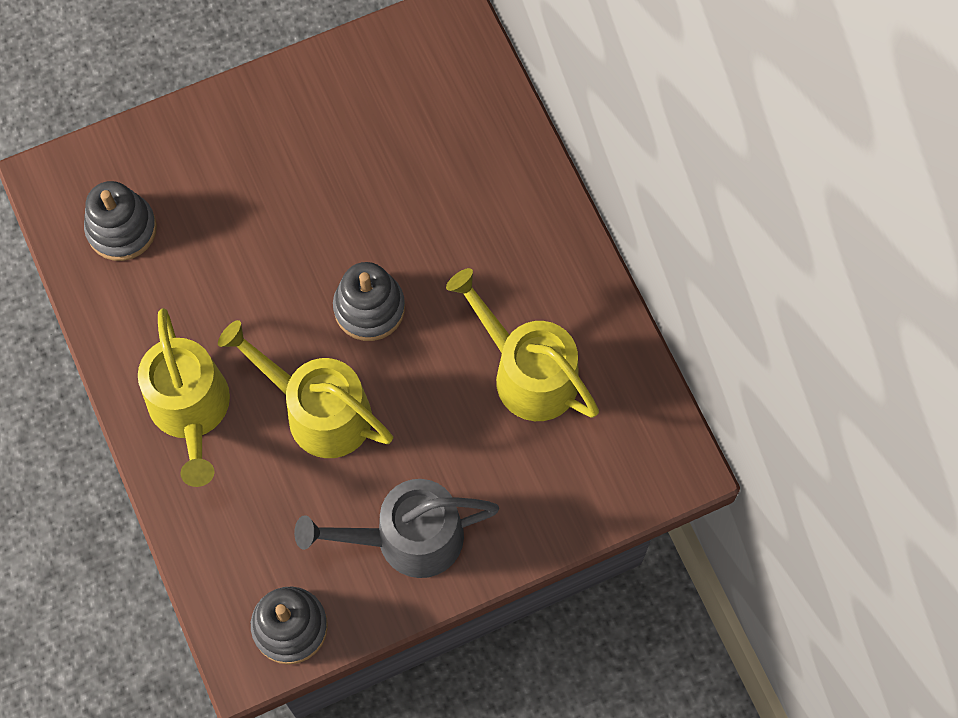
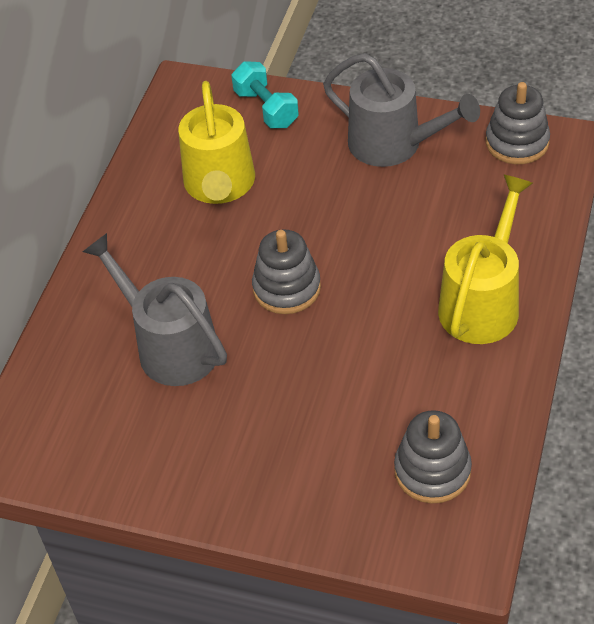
camera: 135 degrees left, 20 degrees down
yellow watering can [218,320,393,458] -> none
none -> grey watering can [83,233,227,386]
none -> turquoise dumbbell [231,61,299,128]

